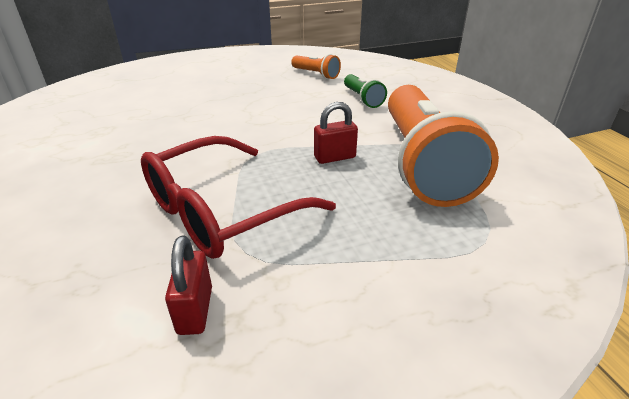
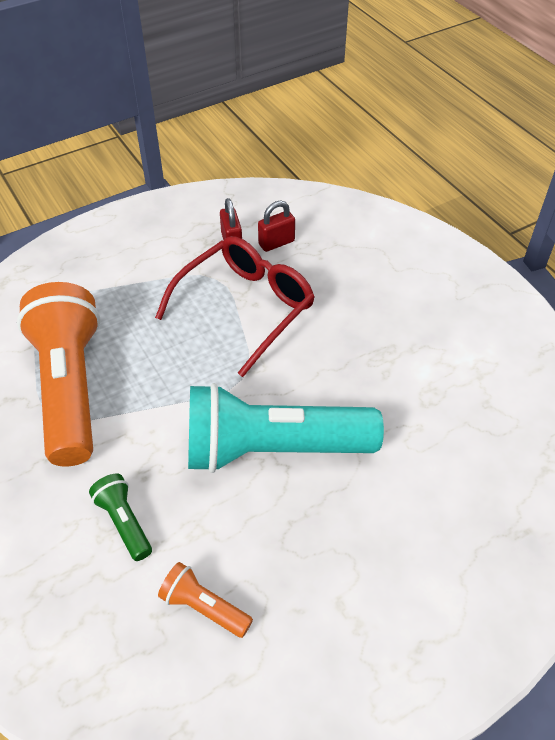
camera: 170 degrees right, 15 degrees up
red padlock [314,102,358,164] -> red padlock moved to [258,201,295,252]
none -> turquoise flashlight [188,383,384,473]

